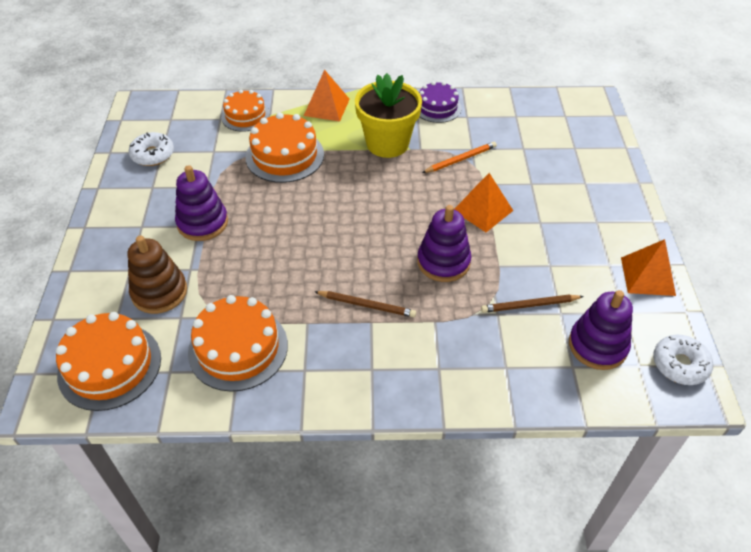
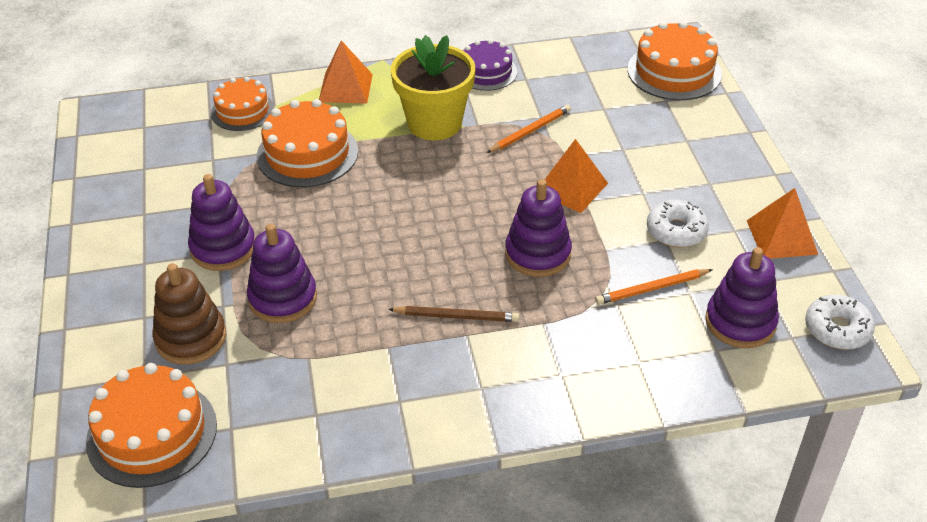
camera: 10 degrees left, 5 degrees down
white donut [128,132,174,166] -> white donut moved to [647,200,709,248]
orange cake [188,295,288,392] -> orange cake moved to [627,21,722,100]
brown pencil [481,294,584,313] -> orange pencil [595,269,713,305]
none -> purple stacking toy [247,224,317,323]

